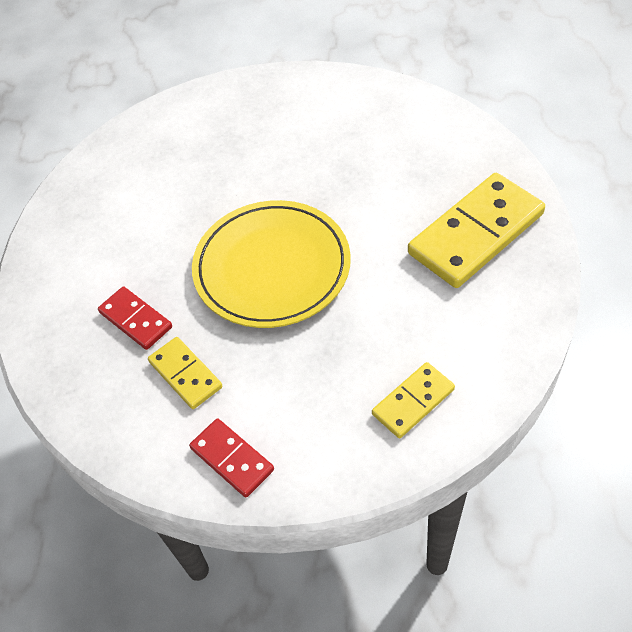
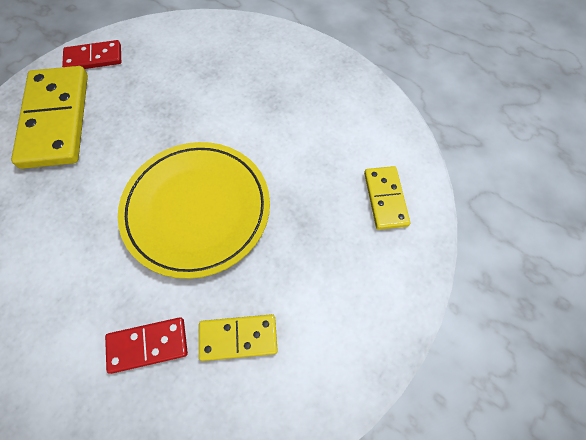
camera: 60 degrees left, 10 degrees up
red domino [189,418,274,498] -> red domino moved to [62,40,121,69]
yellow domino [408,173,545,288] -> yellow domino moved to [11,66,88,169]

